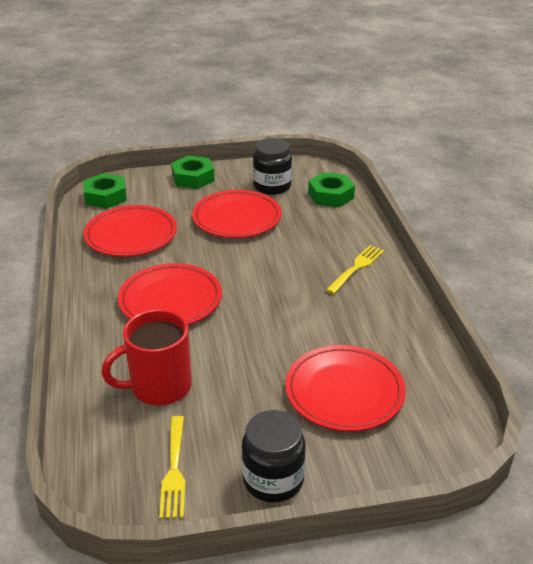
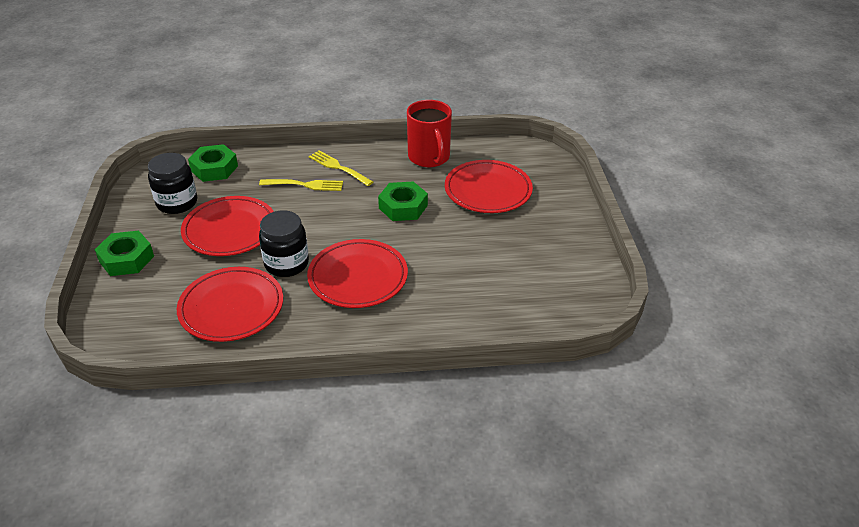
camera: 85 degrees left, 5 degrees up
green nut [83,173,127,209] -> green nut moved to [378,181,428,221]
red mug [101,309,192,405] -> red mug moved to [407,100,452,167]
yellow fork [159,416,186,519] -> yellow fork moved to [259,179,343,191]
black jar [242,410,306,503] -> black jar moved to [259,210,309,277]

